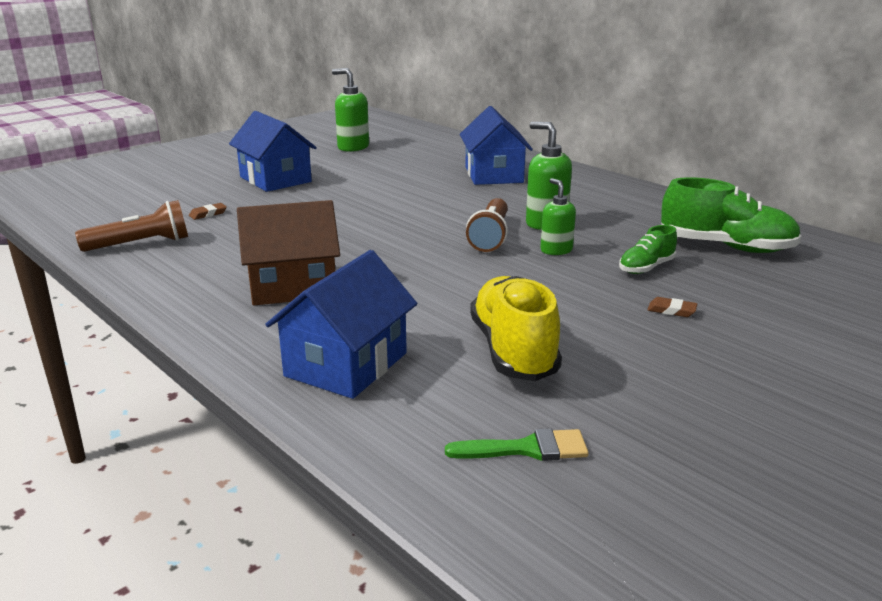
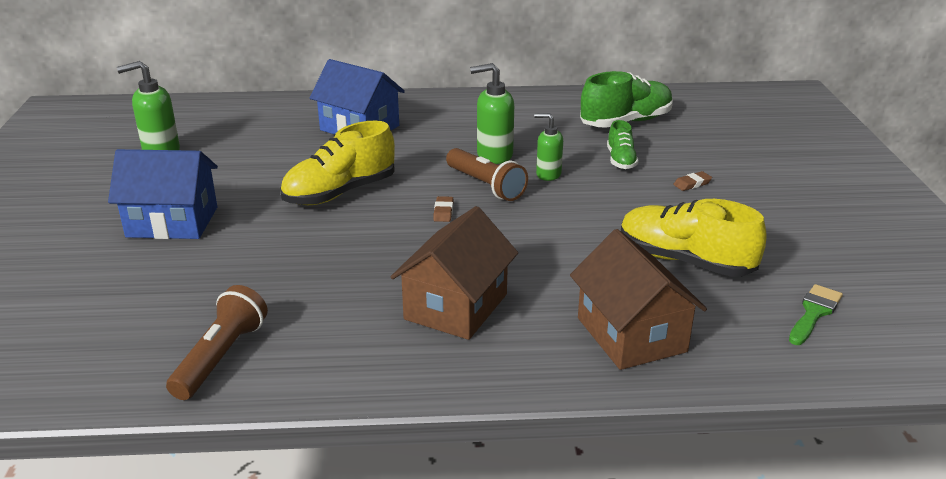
camera: 50 degrees left, 5 degrees up
brown eraser [189,203,227,220] -> brown eraser moved to [433,196,453,222]
blue house [265,250,417,399] -> brown house [570,229,707,370]
none -> yellow shoe [280,121,395,205]

